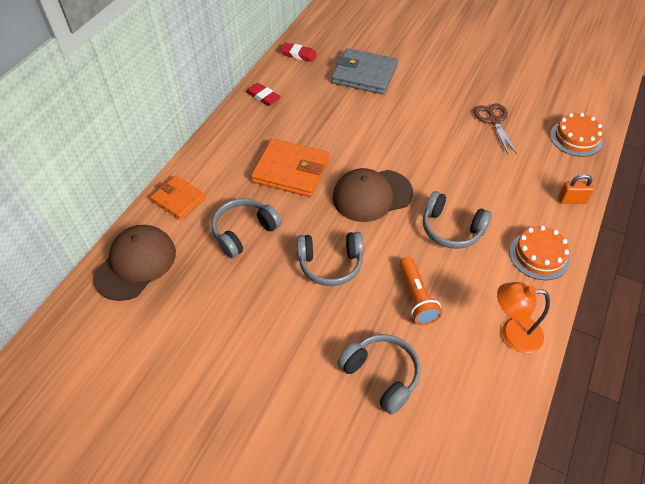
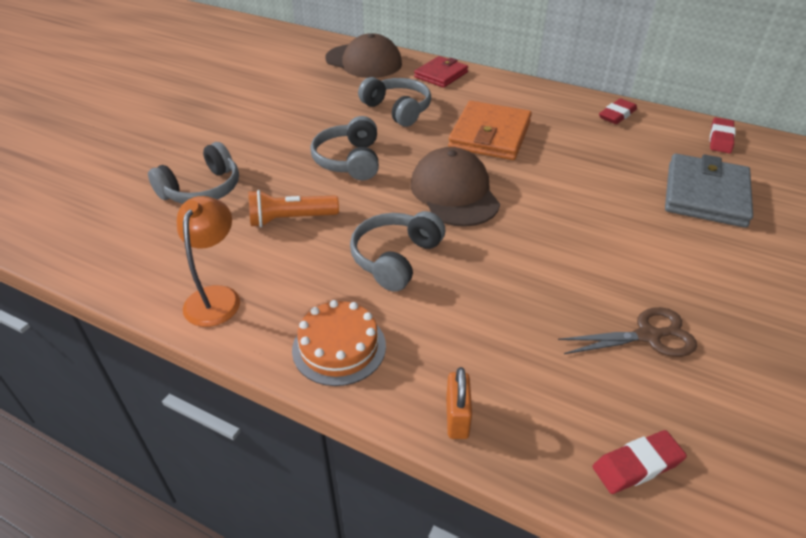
camera: 90 degrees right, 10 degrees down
orange wallet [150,176,206,220] -> red wallet [414,56,468,88]
orange cake [550,113,603,157] -> red eraser [592,430,687,494]

